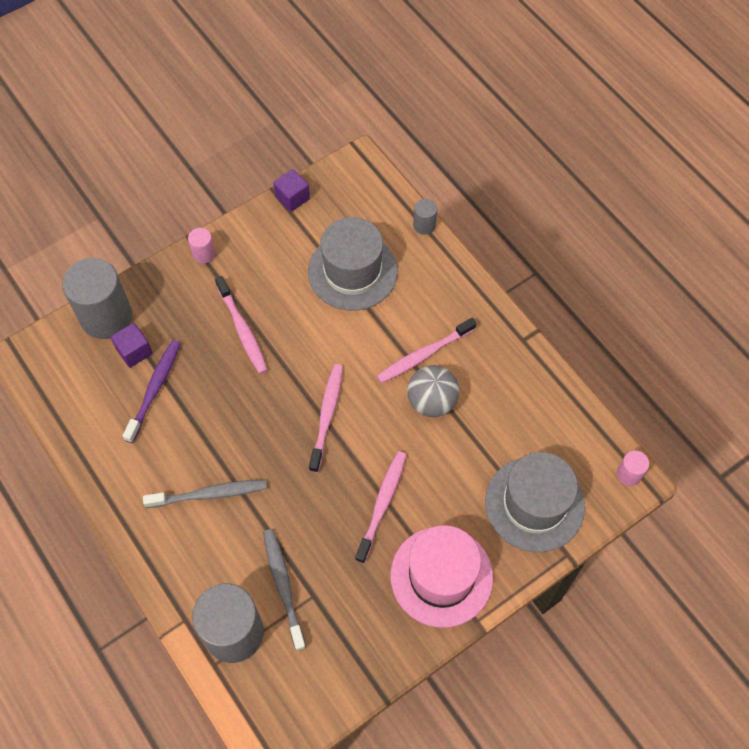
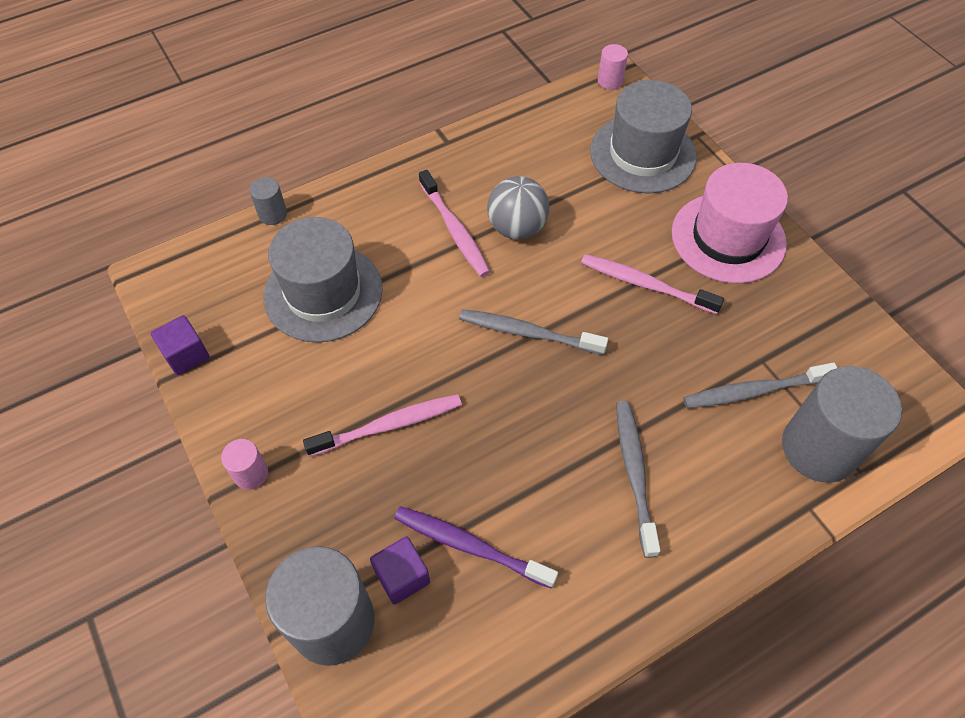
camera: 85 degrees left, 5 degrees down
pink toothbrush [309,364,343,473] -> grey toothbrush [459,309,608,355]

